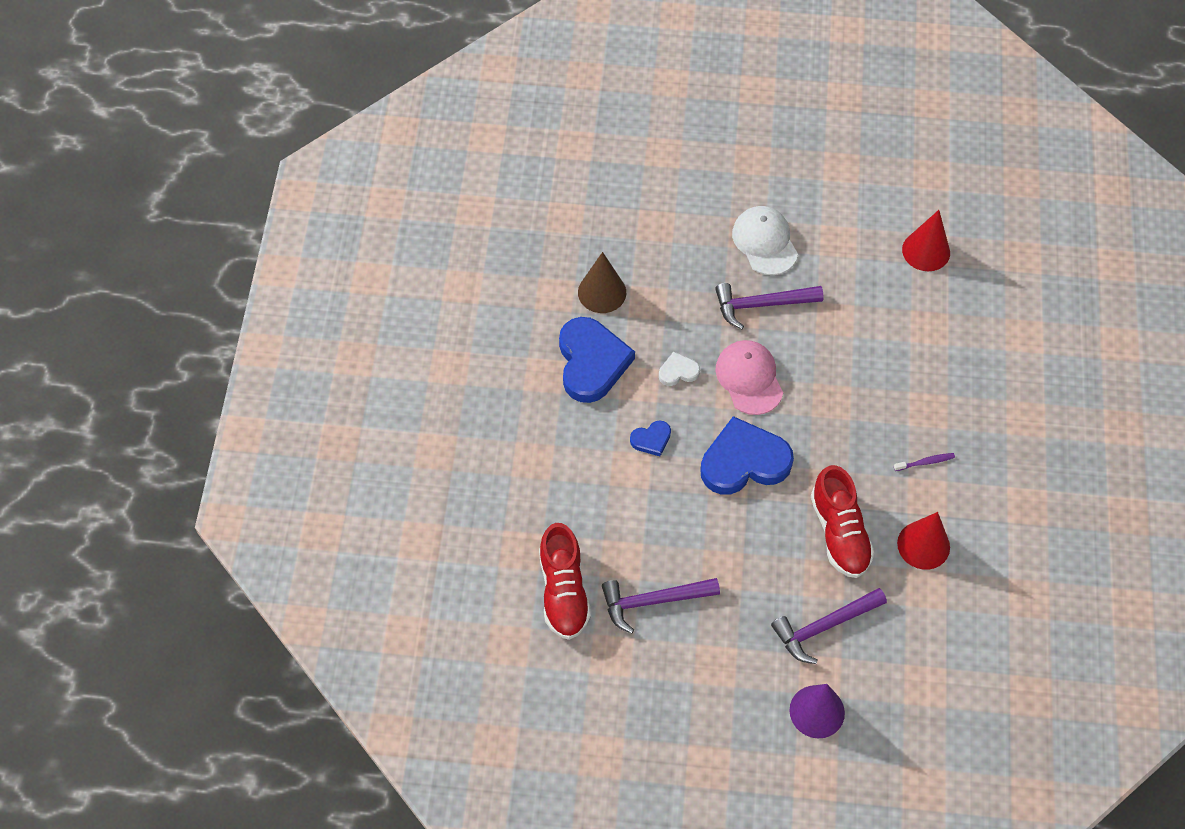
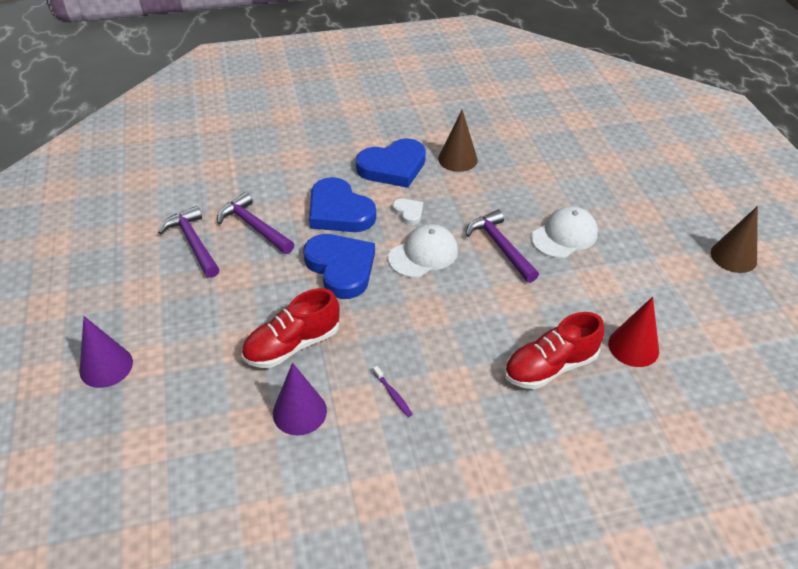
camera: 70 degrees right, 15 degrees down
red shoe [539,523,591,640] -> red shoe moved to [504,312,604,389]
blue heart [630,420,671,456] -> blue heart [309,177,376,232], size x2.17
pink cap [715,340,783,415] -> white cap [388,224,458,278]
purple hammer [771,588,887,664] -> purple hammer moved to [217,192,294,254]
red cone [897,512,950,570] -> purple cone [273,363,327,435]
none -> brown cone [711,206,758,273]

